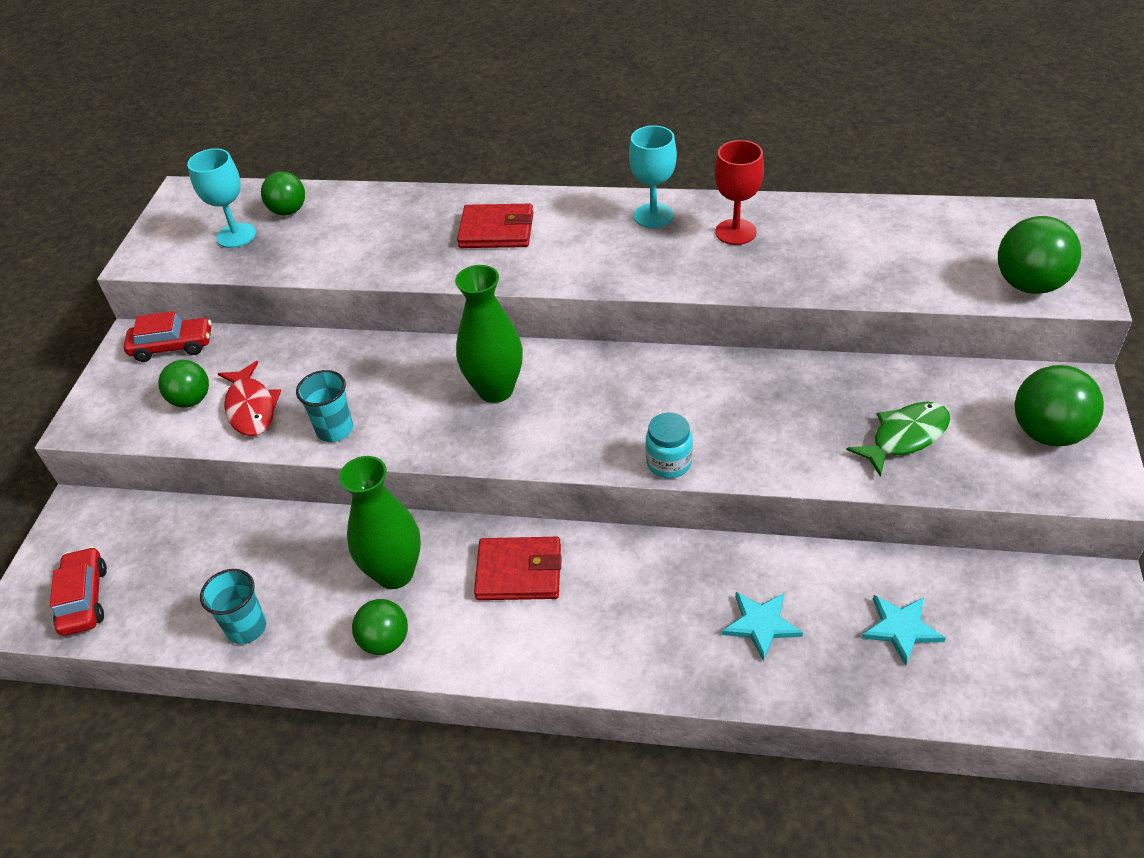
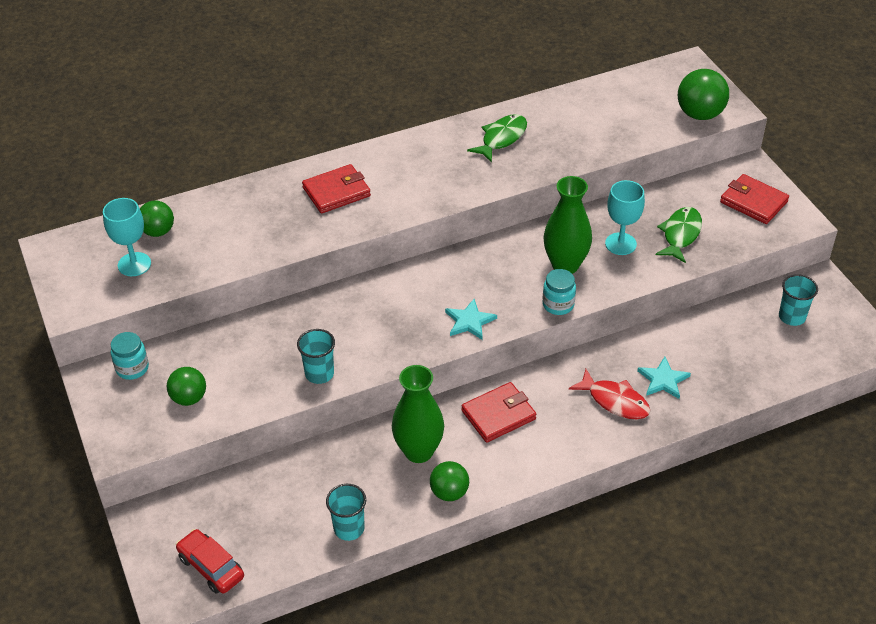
camera: 35 degrees left, 0 degrees up
red car [124,311,212,362] -> turquoise jar [111,332,149,380]
red fish [217,361,281,436] -> red fish moved to [569,369,651,419]
green vase [455,265,523,403] -> green vase moved to [544,176,592,274]
turquoise goblet [629,125,677,228] -> turquoise goblet moved to [605,180,645,255]
red goblet [715,140,764,245] -> green fish [467,114,527,163]
turquoise star [861,595,946,666] -> turquoise star moved to [445,299,497,340]
green ball [1014,365,1104,446] -> red wallet [720,174,789,224]
none -> turquoise cup [779,274,818,326]

